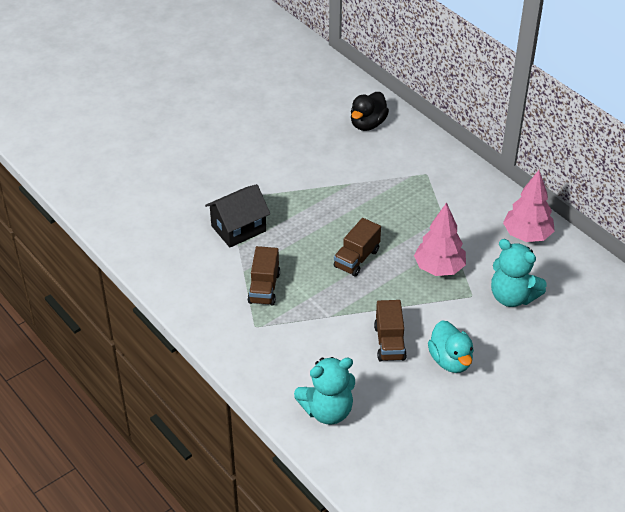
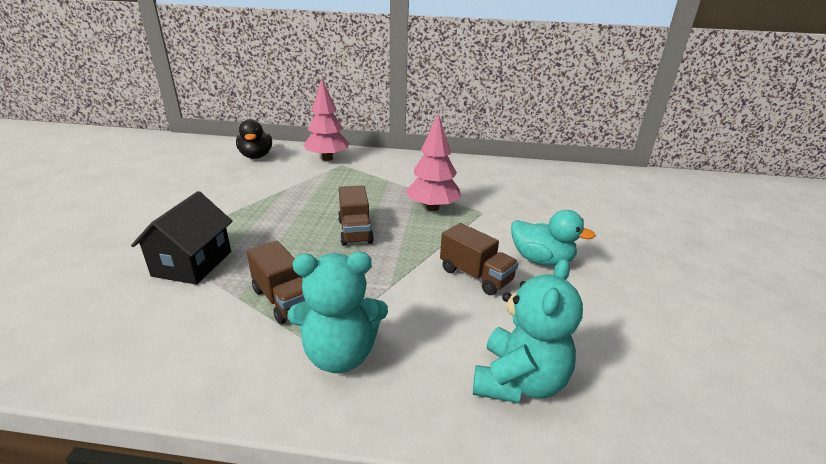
camera: 45 degrees left, 15 degrees down
turquoise teddy bear [491,239,547,307] -> turquoise teddy bear moved to [288,252,388,373]
pink tree [503,170,555,242] -> pink tree moved to [304,79,349,161]

